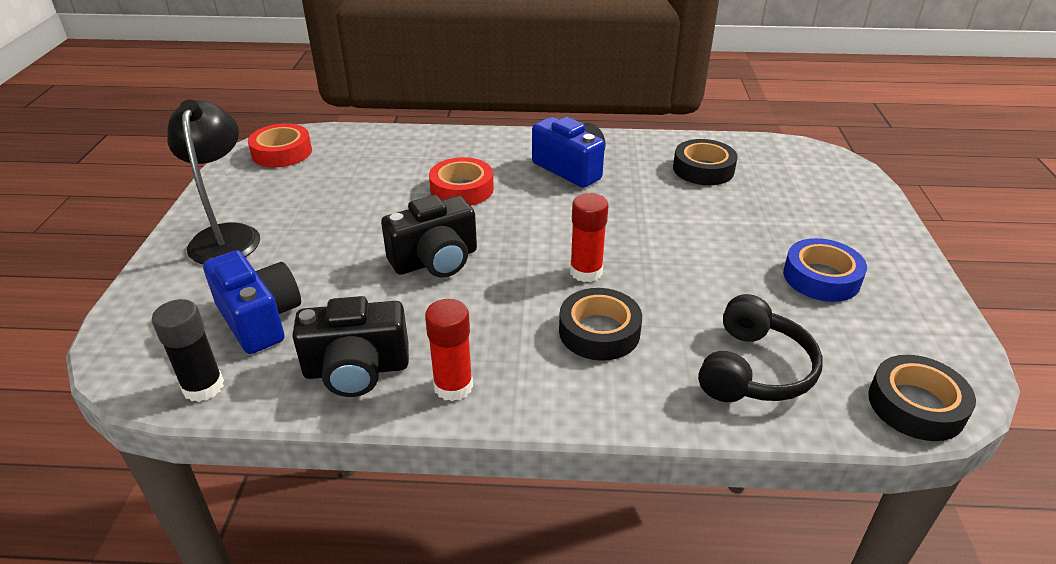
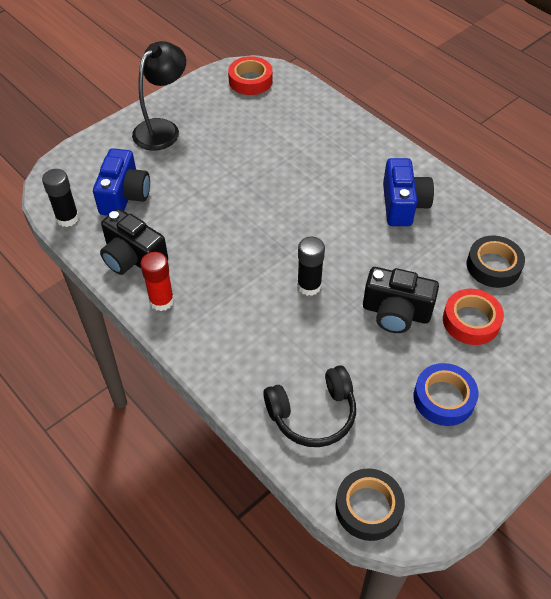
camera: 45 degrees right, 15 degrees up
black camera [381,195,477,277] -> black camera moved to [363,267,439,333]
red tape [429,157,494,206] -> red tape moved to [443,289,504,345]
black tape [559,288,642,361] -> none
red glue stick [570,193,609,282] -> black glue stick [297,237,325,296]

